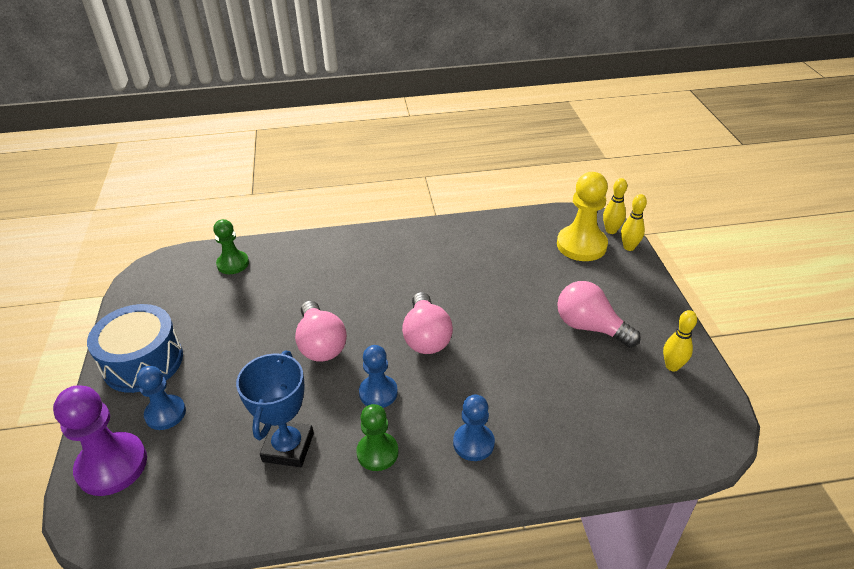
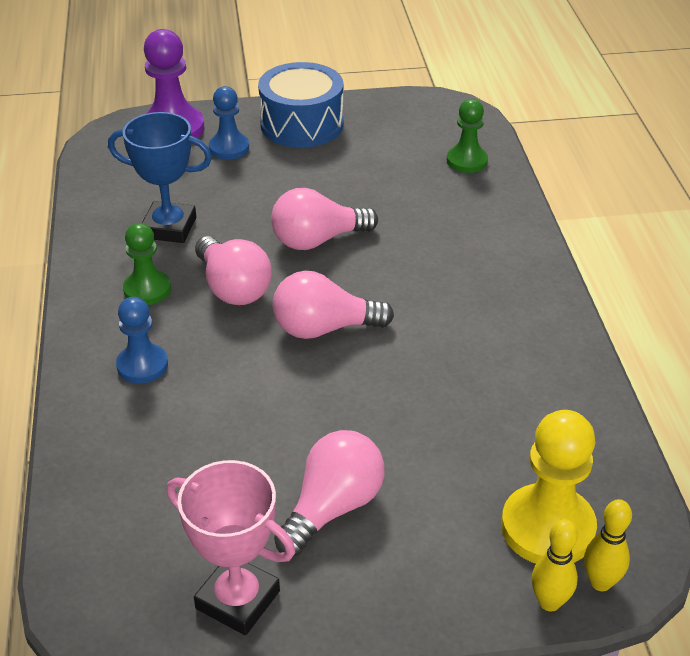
camera: 90 degrees right, 0 degrees up
blue pawn [359,345,398,408] -> pink light bulb [195,236,272,305]
yellow bowling pin [663,310,697,371] -> pink trophy [167,460,295,635]

